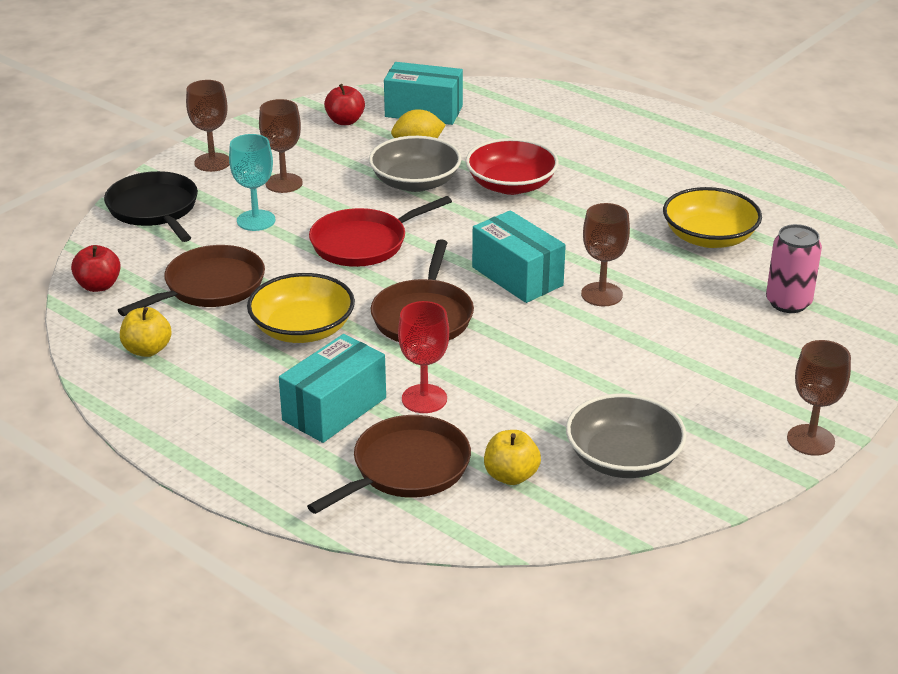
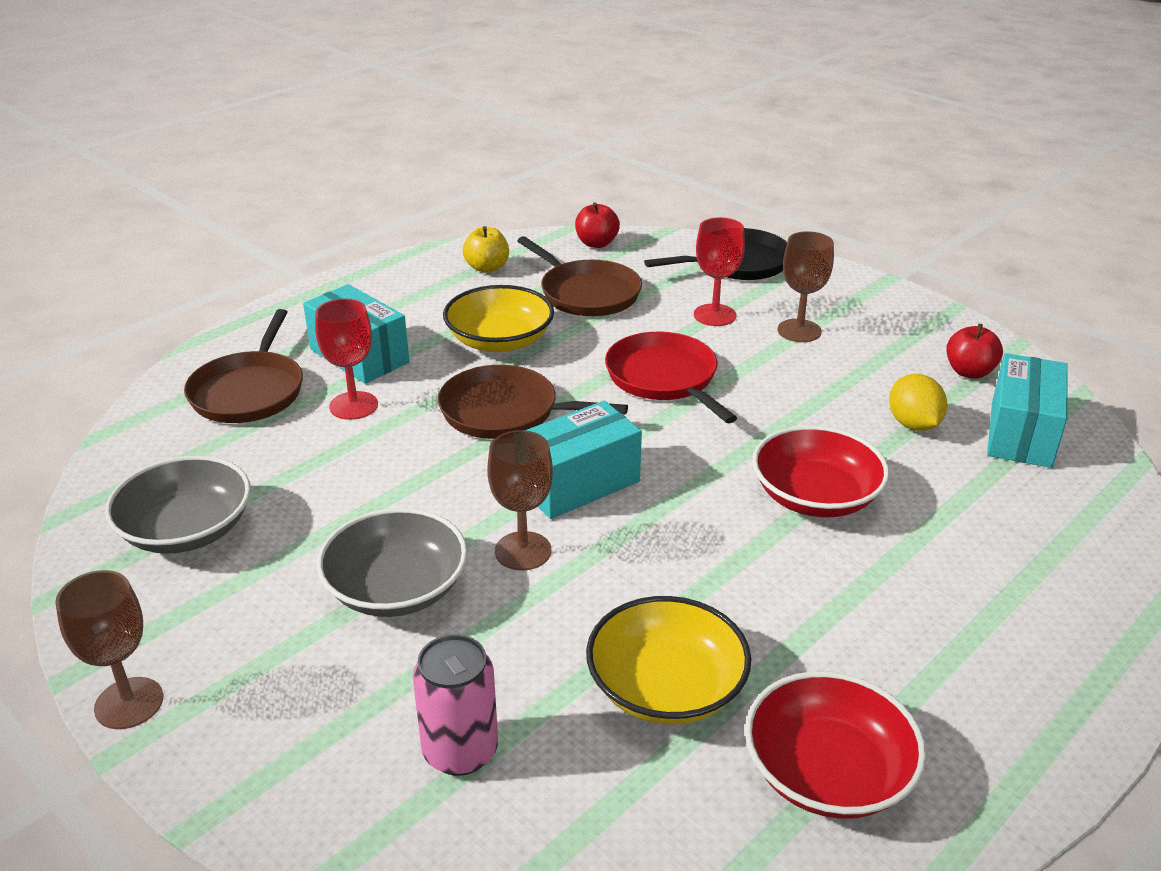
camera: 95 degrees right, 0 degrees up
brown goblet [186,80,230,172] -> none
turquoise goblet [229,134,276,231] -> red goblet [694,217,745,326]
brown pan [307,415,471,514] -> brown pan turned 45 degrees clockwise [184,309,303,423]
grey bowl [369,136,462,192] -> grey bowl moved to [317,508,468,617]
yellow apple [484,430,541,485] -> none
none -> red bowl [745,671,926,819]

